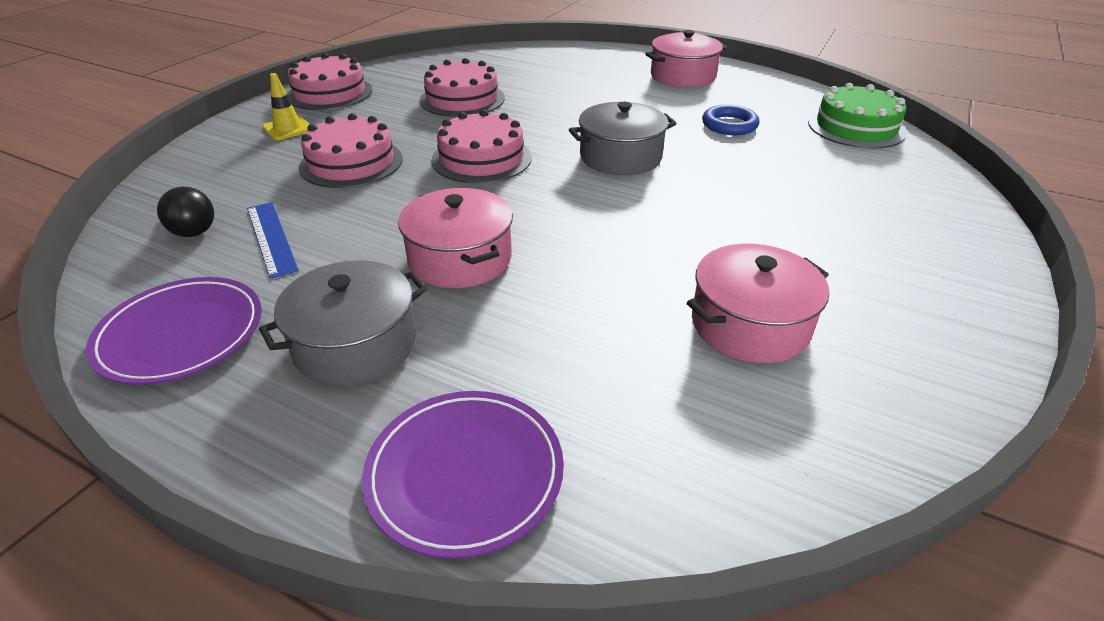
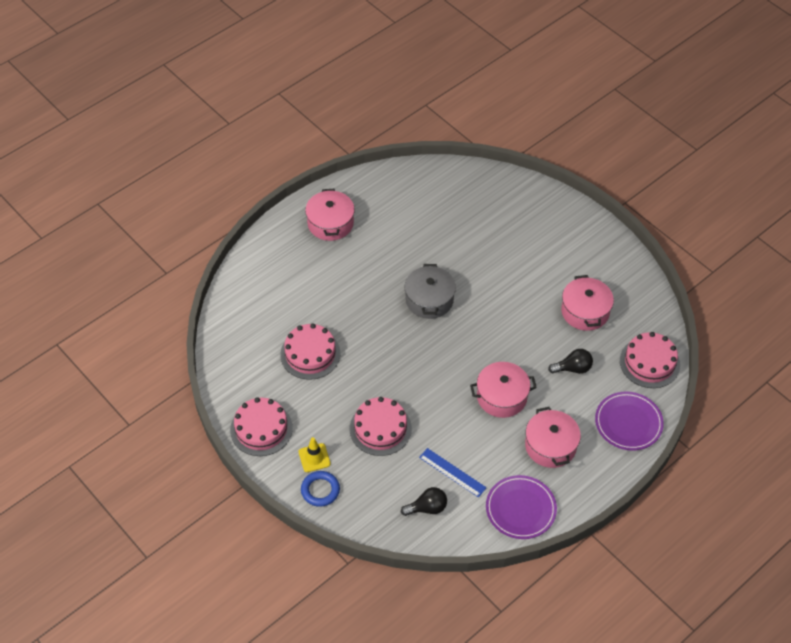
camera: 70 degrees left, 15 degrees up
blue ruler [247,202,299,279] -> blue ruler turned 45 degrees clockwise [419,448,487,497]
grey pot [259,260,427,387] -> pink pot [525,407,581,468]
pink cake [431,110,532,183] -> pink cake moved to [620,332,680,388]
blue ring [702,105,759,135] -> blue ring moved to [301,471,340,507]
green cake [808,83,906,149] -> none
none -> black light bulb [548,349,593,374]

